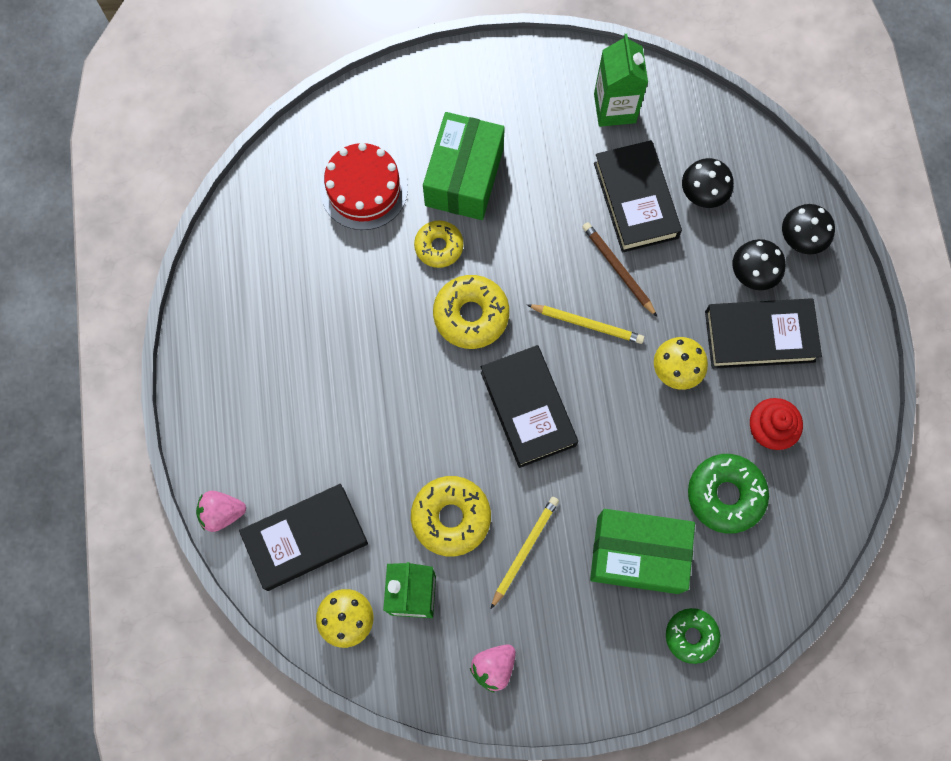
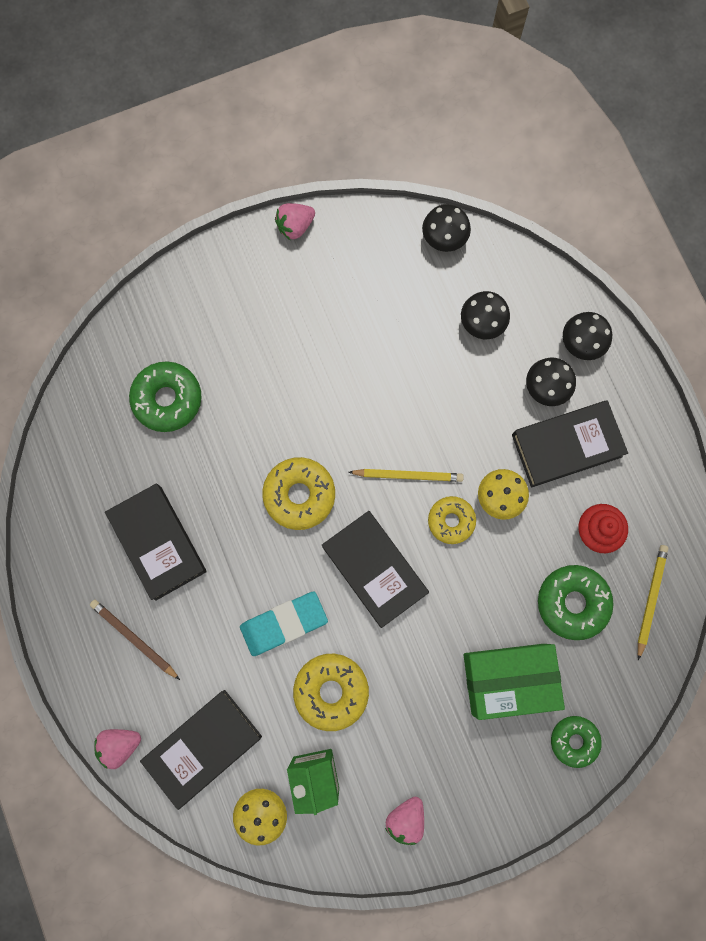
camera: 15 degrees left, 5 degrees up
red cake [320,143,408,230] -> green donut [129,361,202,432]
yellow donut [414,221,463,268] -> yellow donut moved to [428,496,476,544]
green box [423,112,505,220] -> none
yellow pencil [491,497,559,609] -> yellow pencil moved to [638,545,668,660]
brown pencil [582,222,657,317] -> brown pencil moved to [90,600,180,680]
green carton [594,34,648,127] -> none
black book [594,140,682,253] -> black book moved to [105,484,207,601]
none -> turquoise eraser [240,592,328,656]
none -> pink strawberry [275,203,315,241]
none -> black mushroom [422,204,471,252]

